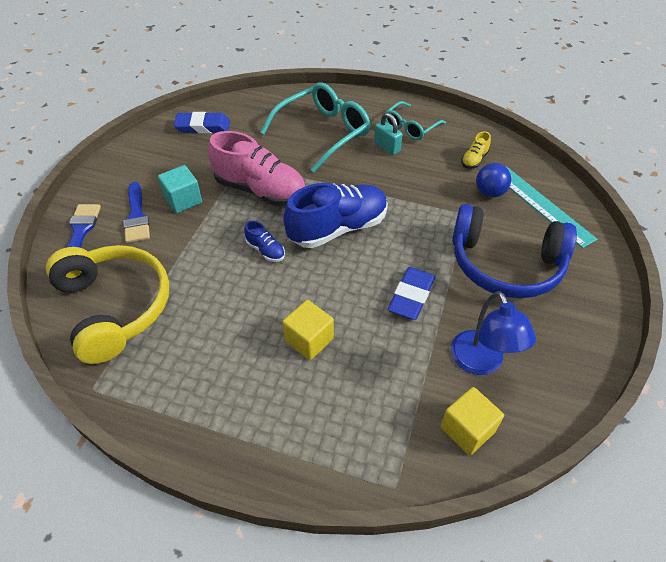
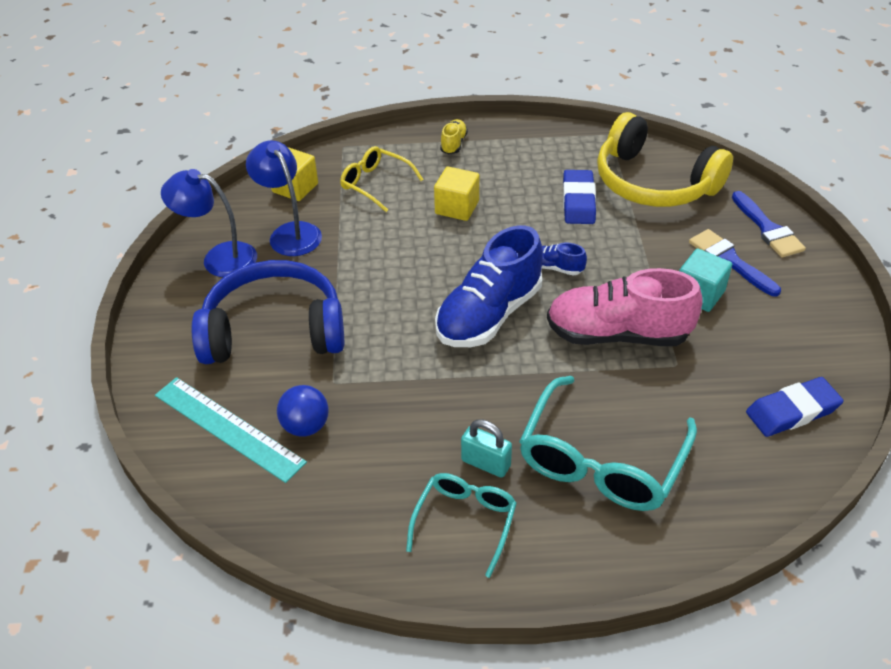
camera: 160 degrees right, 5 degrees down
blue eraser [388,267,435,320] -> blue eraser moved to [563,170,596,224]
yellow shoe [461,131,491,169] -> yellow shoe moved to [440,119,468,154]
none -> blue lamp [161,169,257,277]
none -> yellow glasses [340,146,424,212]

